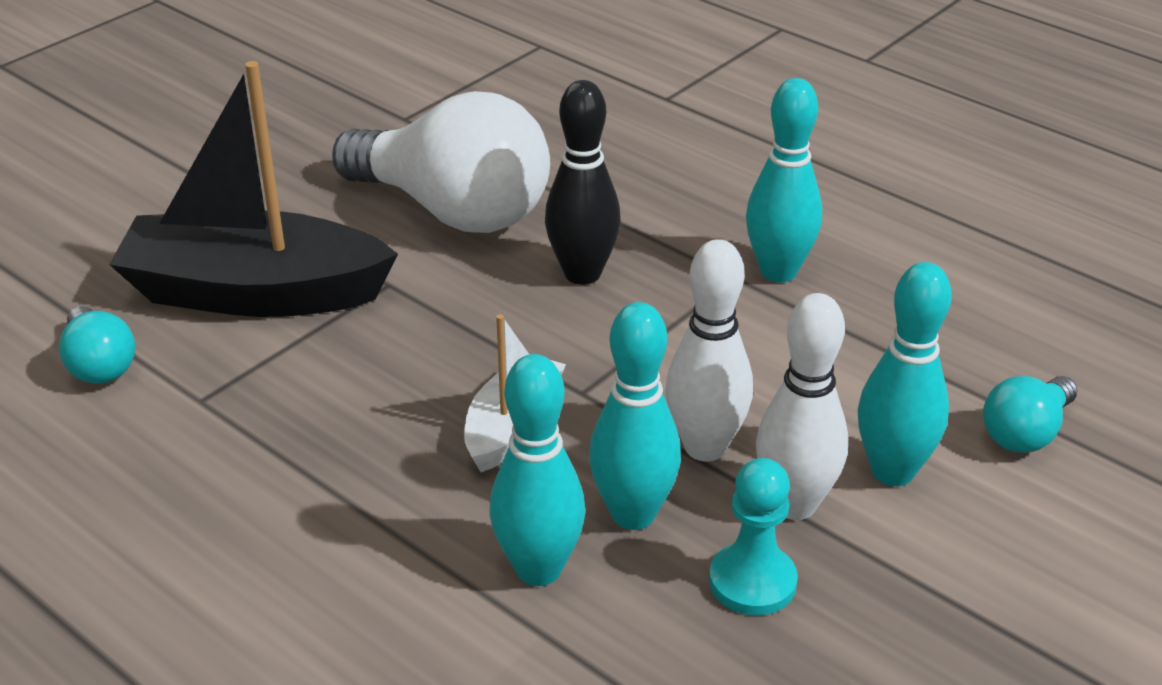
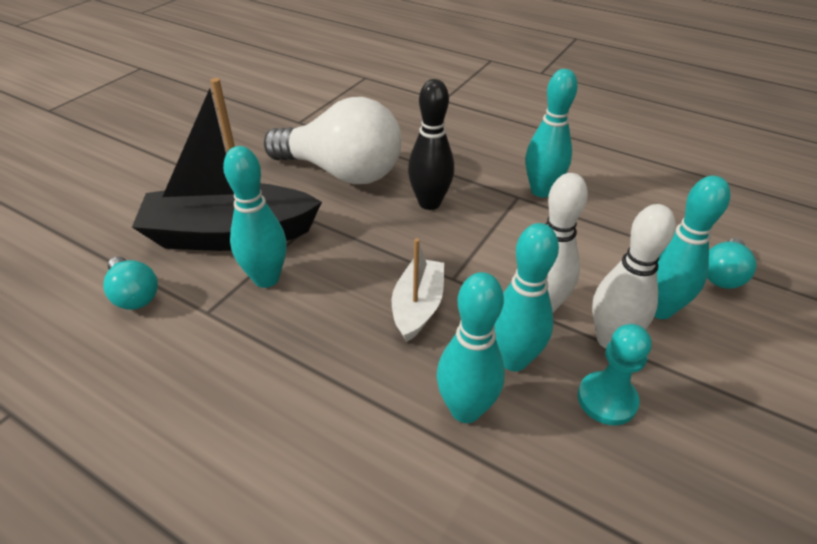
camera: 10 degrees left, 5 degrees up
none -> turquoise bowling pin [223,146,287,288]

